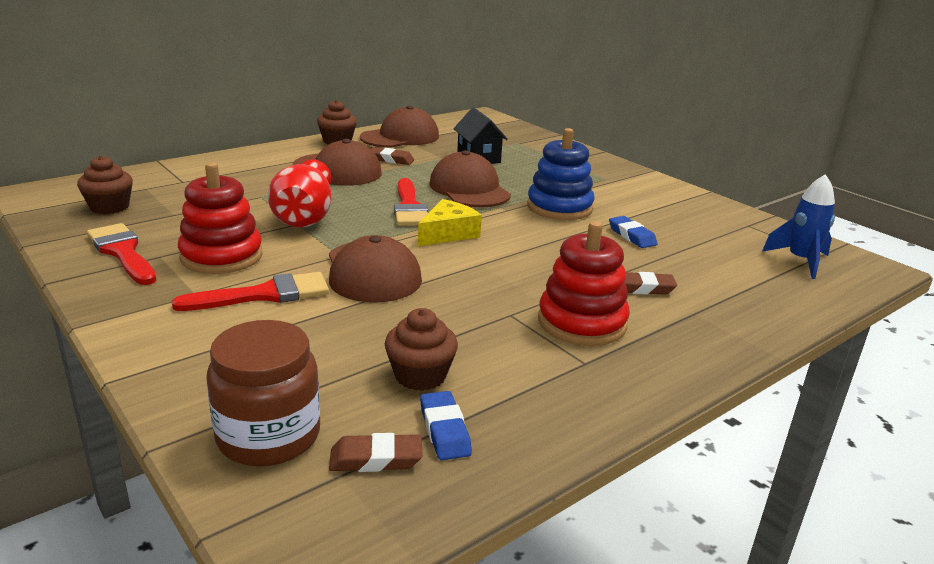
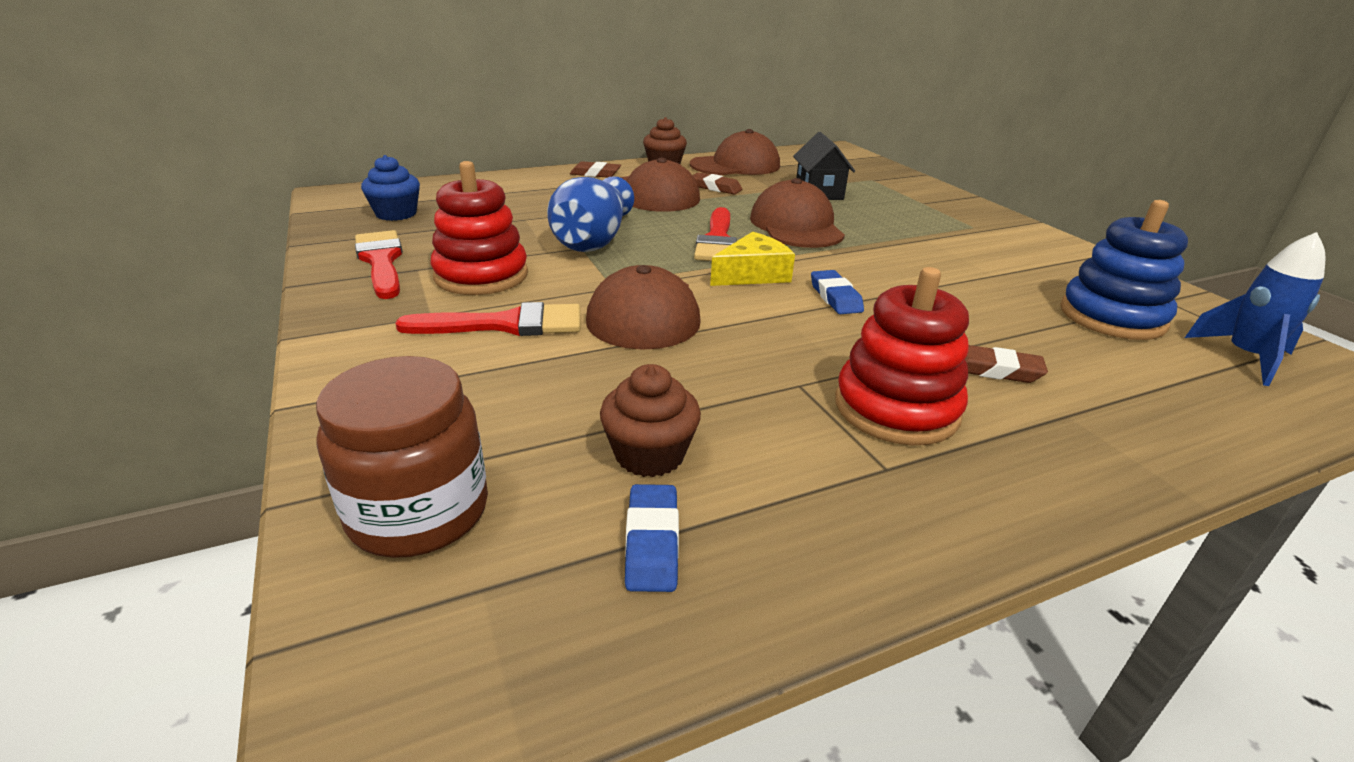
camera: 15 degrees right, 5 degrees up
brown cupcake [77,155,133,214] -> blue cupcake [361,155,420,221]
red vase [268,159,331,228] -> blue vase [547,176,634,252]
brown eraser [329,433,423,472] -> brown eraser moved to [570,161,621,178]
blue stacking toy [527,128,595,220] -> blue stacking toy moved to [1060,200,1188,340]
blue eraser [609,216,657,248] -> blue eraser moved to [811,270,864,314]

